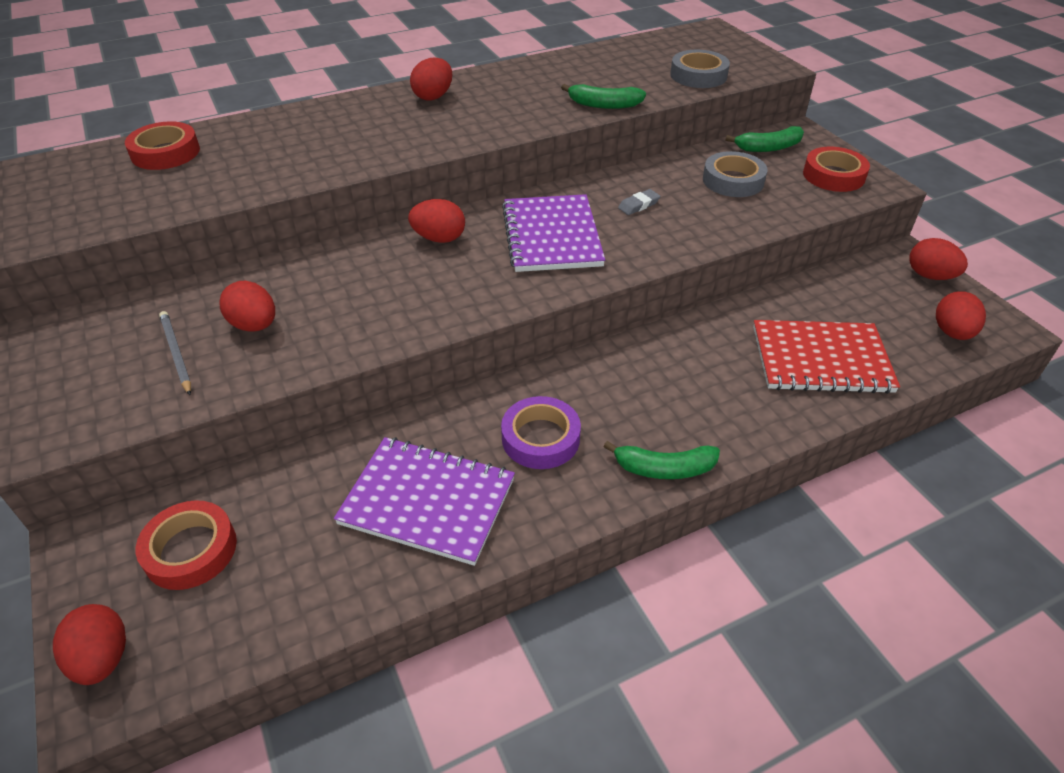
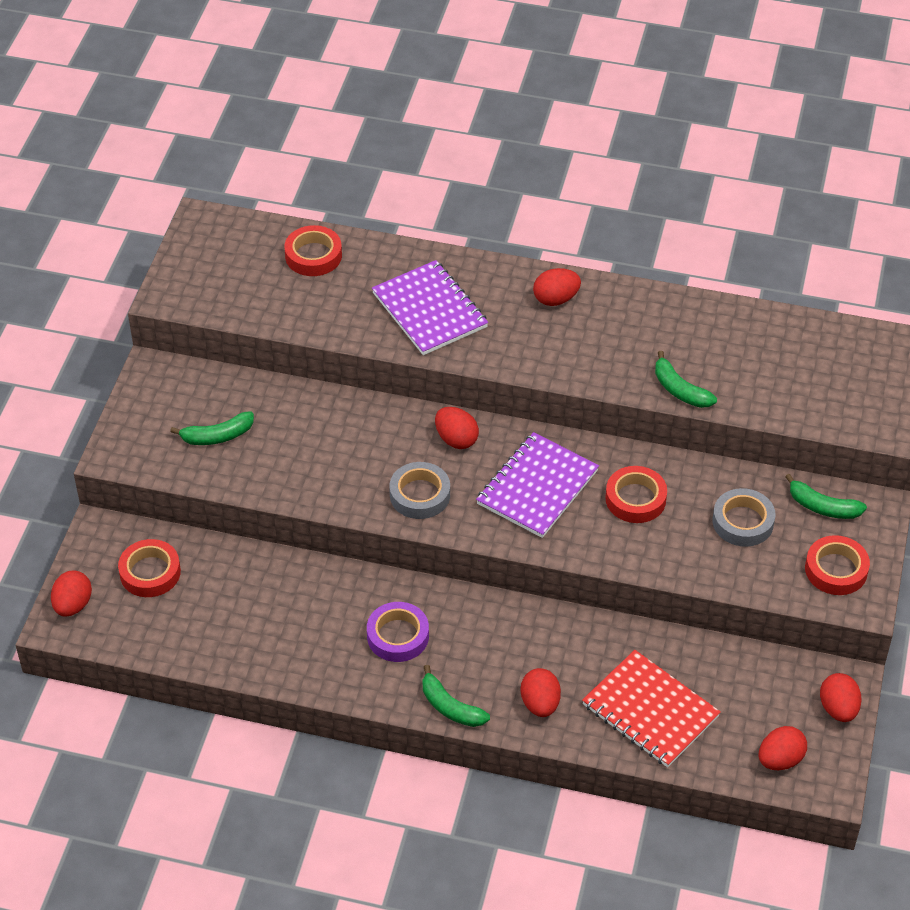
camera: 40 degrees right, 5 degrees up
grey pencil [159,311,191,395] -> green banana [170,411,254,445]
red egg [219,281,275,332] -> red egg moved to [521,668,561,717]
purple notebook [334,437,515,566] -> purple notebook moved to [372,260,488,355]
grey eraser [618,189,660,215] -> red tape [605,466,667,523]
grey tape [670,50,730,88] -> grey tape moved to [389,462,450,519]

